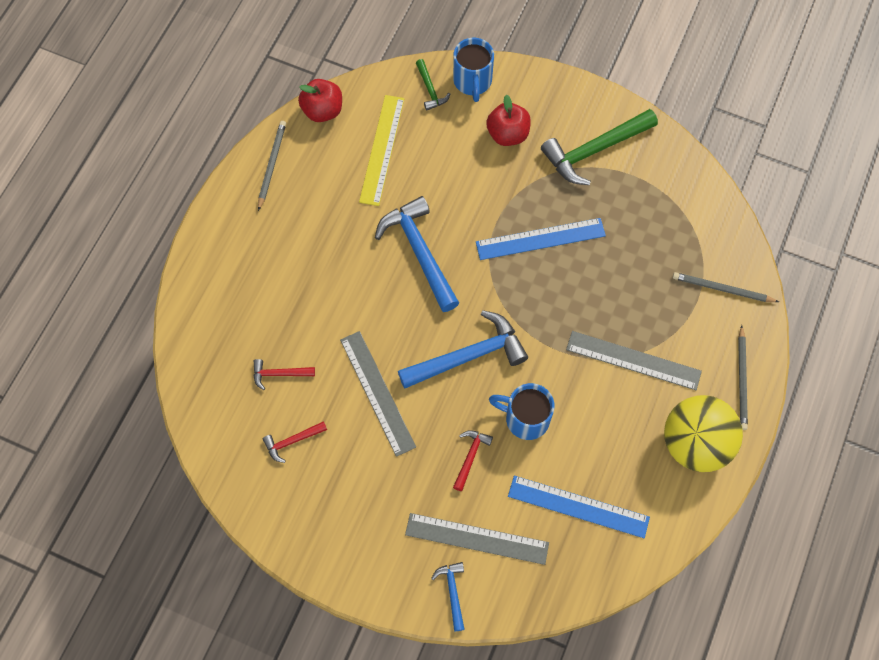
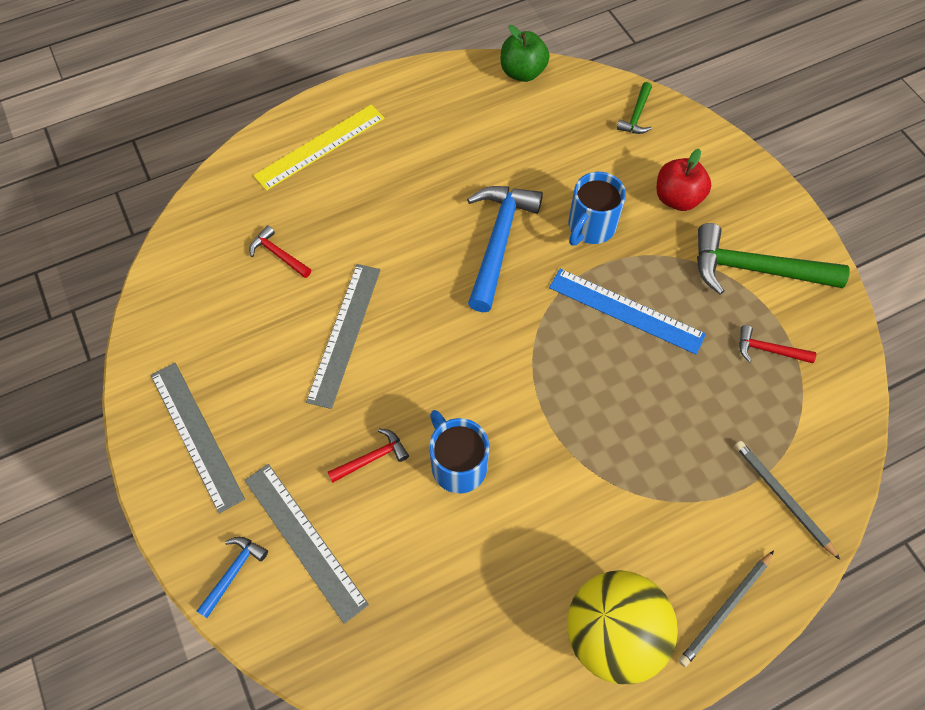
camera: 40 degrees right, 5 degrees down
grey pencil [258,121,286,211] -> none
red hammer [262,421,327,463] -> red hammer moved to [739,325,816,363]
red apple [298,79,342,122] -> green apple [501,25,550,82]
yellow ruler [359,95,404,206] -> yellow ruler moved to [253,105,385,191]
blue hammer [398,310,528,389] -> none
blue mug [453,38,494,102] -> blue mug moved to [569,172,626,245]
blue ruler [508,476,650,538] -> none
grey ruler [566,331,702,390] -> grey ruler moved to [151,363,245,514]

